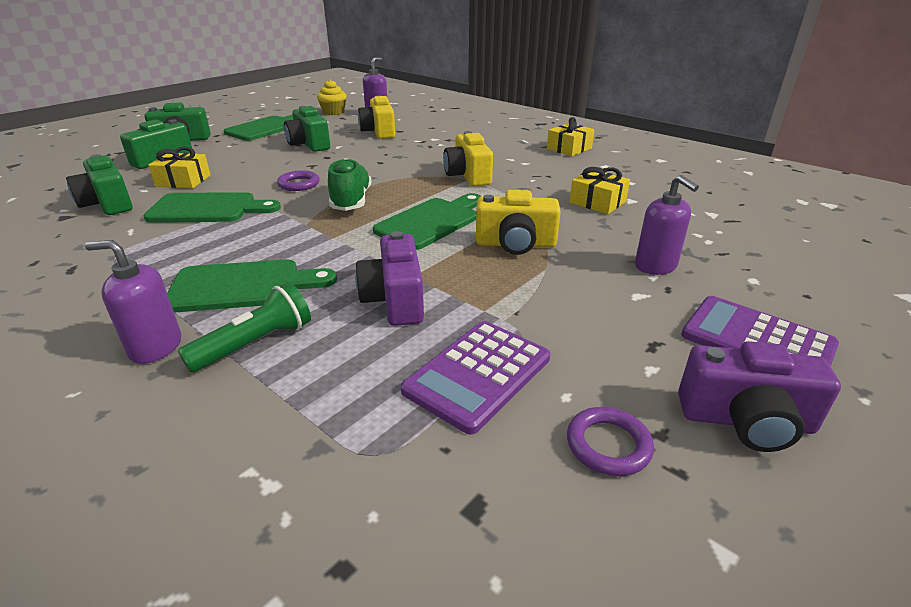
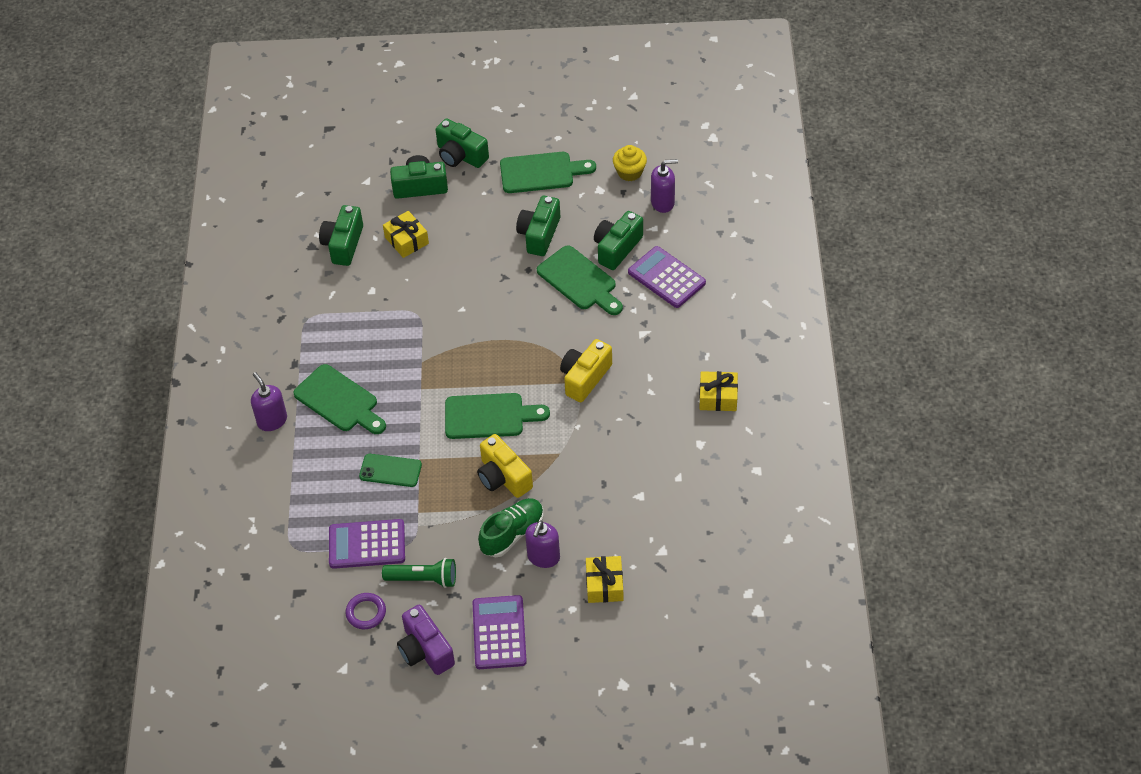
camera: 50 degrees right, 20 degrees up
green cutting board [143,192,281,222] -> green cutting board moved to [537,245,623,315]
green flashlight [178,282,311,373] -> green flashlight moved to [382,558,456,588]
purple ring [277,170,319,191] -> none
green shoe [328,158,371,211] -> green shoe moved to [478,498,544,558]
purple camera [355,231,424,326] -> green phone [359,454,422,487]
yellow camera [358,95,395,139] -> green camera [594,211,643,270]
yellow gift [569,167,630,214] -> yellow gift moved to [586,556,624,603]
none -> purple calculator [628,246,706,308]

